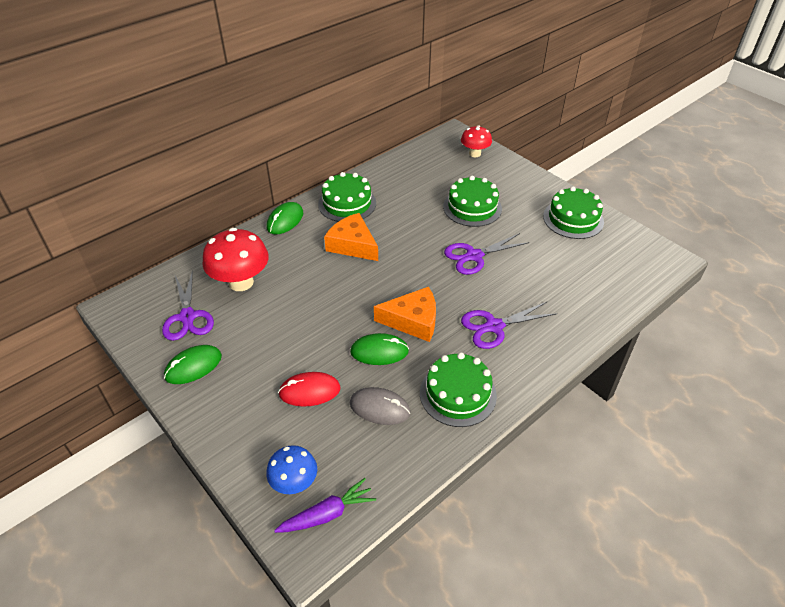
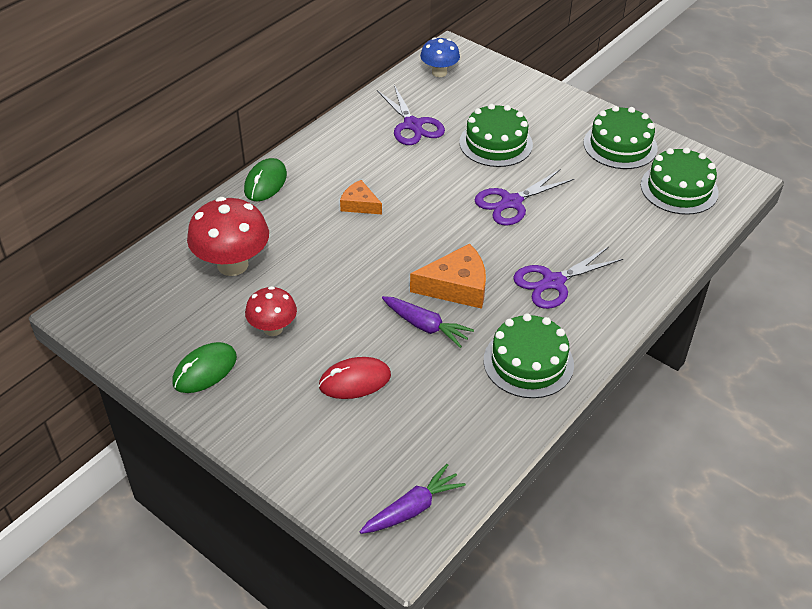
camera: 10 degrees left, 0 degrees up
purple scissors [162,270,214,341] -> purple scissors moved to [377,85,445,145]
blue mushroom [266,445,317,494] -> blue mushroom moved to [420,37,460,77]
green cake [318,172,376,222] -> green cake moved to [641,147,719,215]
orange cheese [324,213,378,261] -> orange cheese [340,180,382,214], size x0.61
green mouse [350,333,409,365] -> purple carrot [382,296,474,348]
grey mouse [350,387,411,425] -> none
red mushroom [461,125,492,157] -> red mushroom moved to [245,286,297,336]

